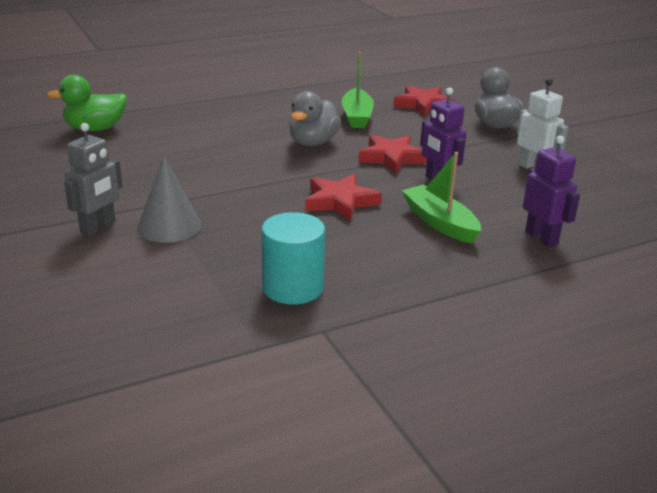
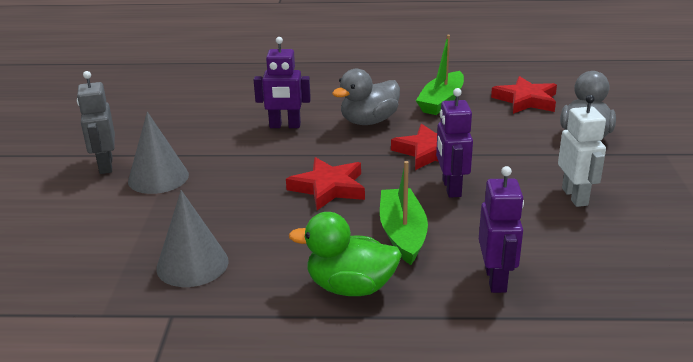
camera: 30 degrees right, 0 degrees up
green duck [47,74,127,131] -> green duck moved to [289,212,402,296]
grey robot [64,123,122,236] -> grey robot turned 105 degrees clockwise [77,71,115,174]
turquoise cylinder [261,212,325,304] -> grey cone [156,190,229,287]
none -> purple robot [254,37,311,128]

